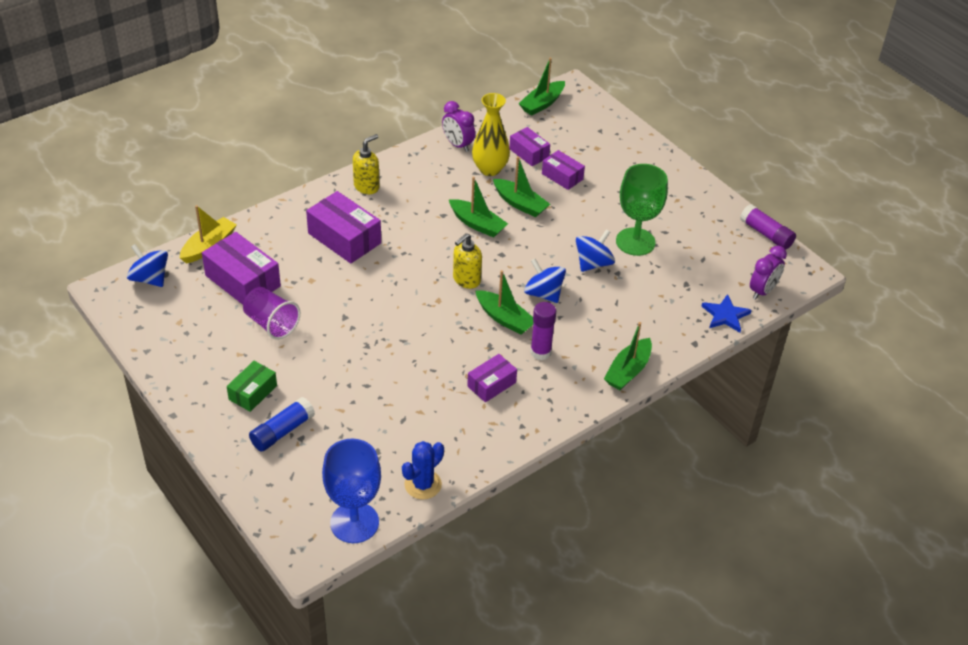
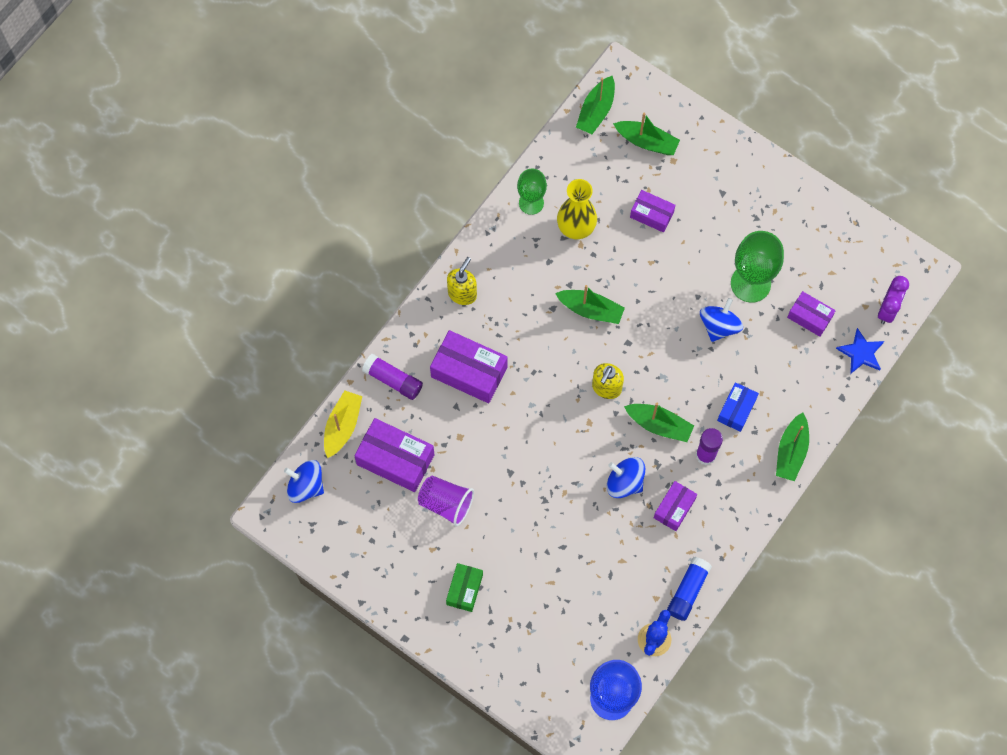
camera: 15 degrees left, 25 degrees up
blue glue stick [249,397,315,452] -> blue glue stick moved to [667,557,712,621]
purple clock [442,101,475,152] -> green goblet [517,168,547,215]
green boat [493,156,550,217] -> green boat moved to [613,113,680,155]
purple box [509,127,550,166] -> purple box moved to [787,291,836,337]
blue spinning top [524,259,566,303] -> blue spinning top moved to [607,457,645,498]
purple glue stick [740,204,796,250] -> purple glue stick moved to [362,354,423,400]
none -> blue box [717,382,759,432]

